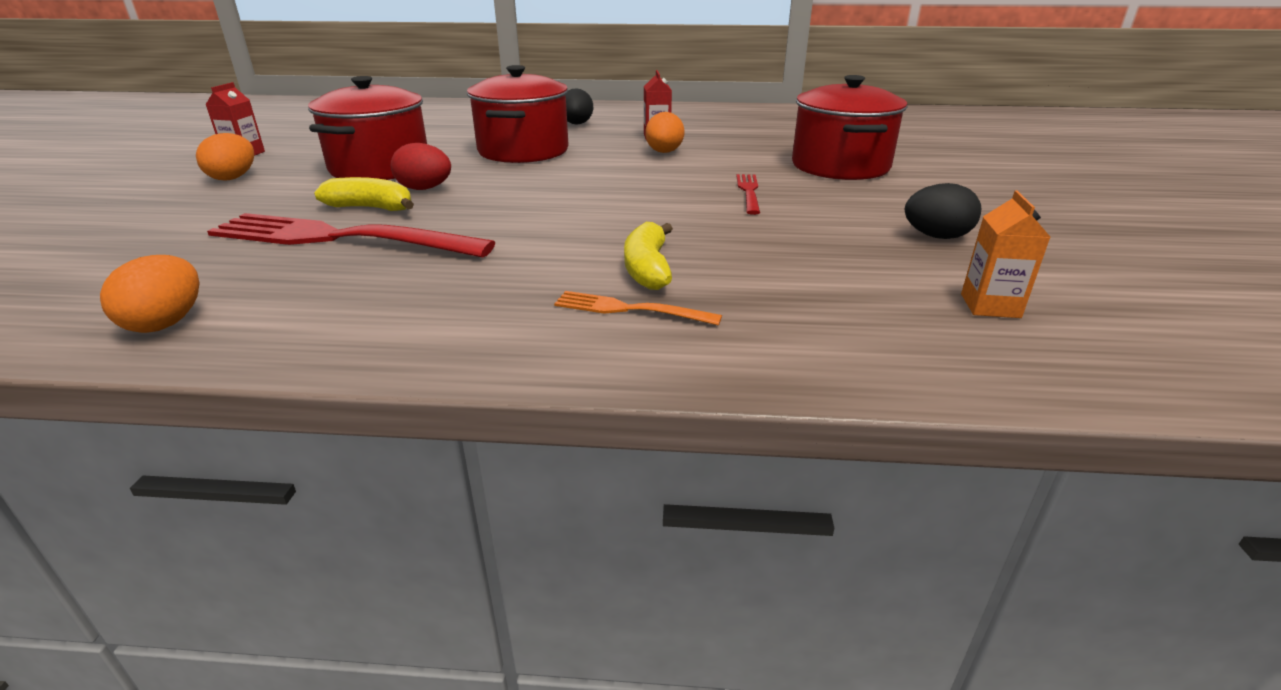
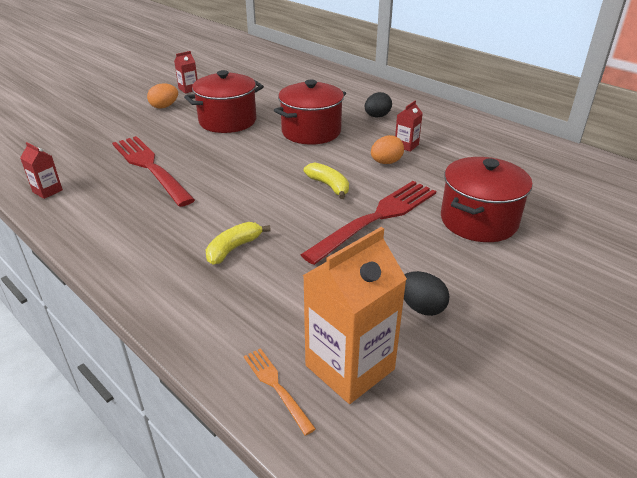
camera: 40 degrees right, 5 degrees up
orange egg [100,255,200,333] -> red carton [20,142,63,199]
yellow banana [314,177,414,211] -> yellow banana moved to [304,162,349,199]
red egg [391,143,451,190] -> none
orange fork [554,291,722,326] -> orange fork moved to [244,348,316,436]
red fork [737,174,760,215] -> red fork [301,181,436,265], size x2.18
orange carton [961,191,1050,318] -> orange carton [303,227,407,404], size x2.09

